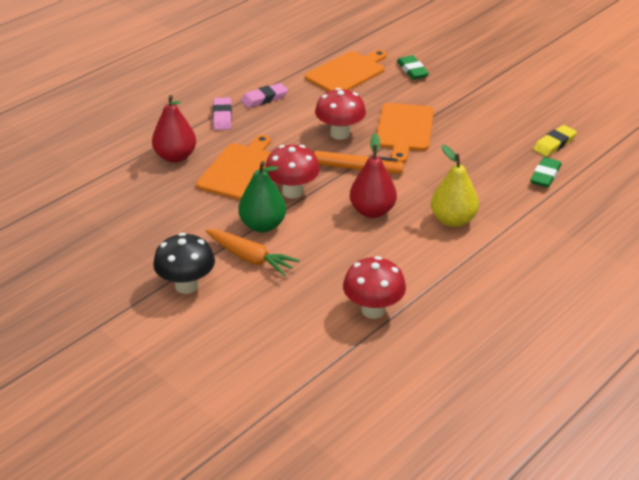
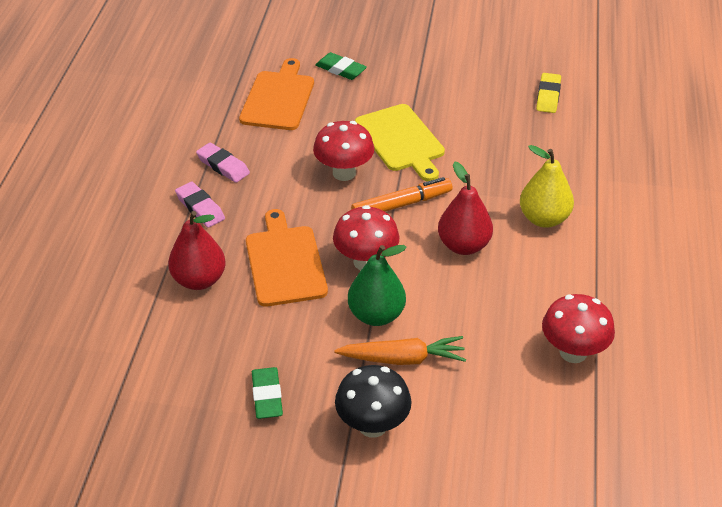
camera: 35 degrees left, 5 degrees up
pink eraser [241,83,288,108] -> pink eraser turned 75 degrees counterclockwise [196,143,250,183]
orange cutting board [376,103,434,163] -> yellow cutting board [355,104,445,181]
green eraser [530,157,562,188] -> green eraser moved to [252,367,283,419]

